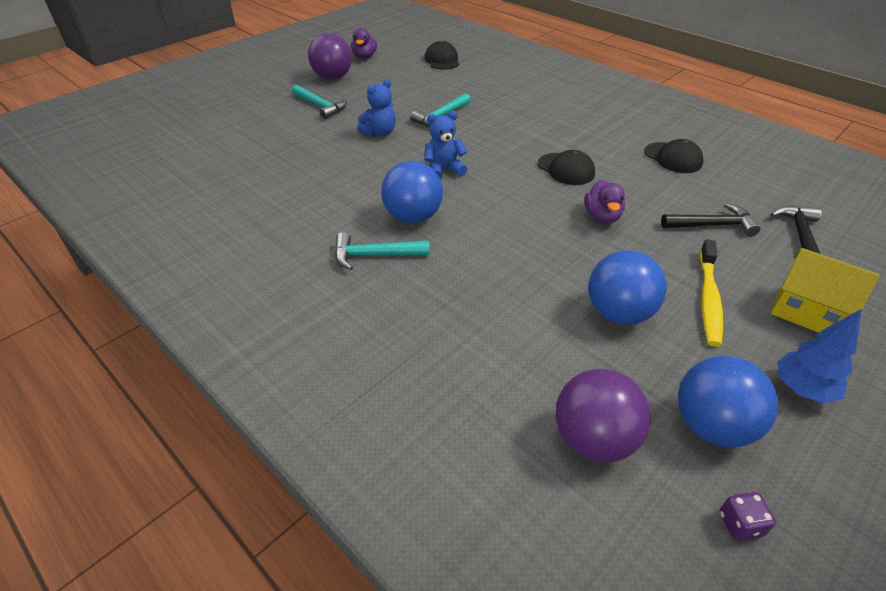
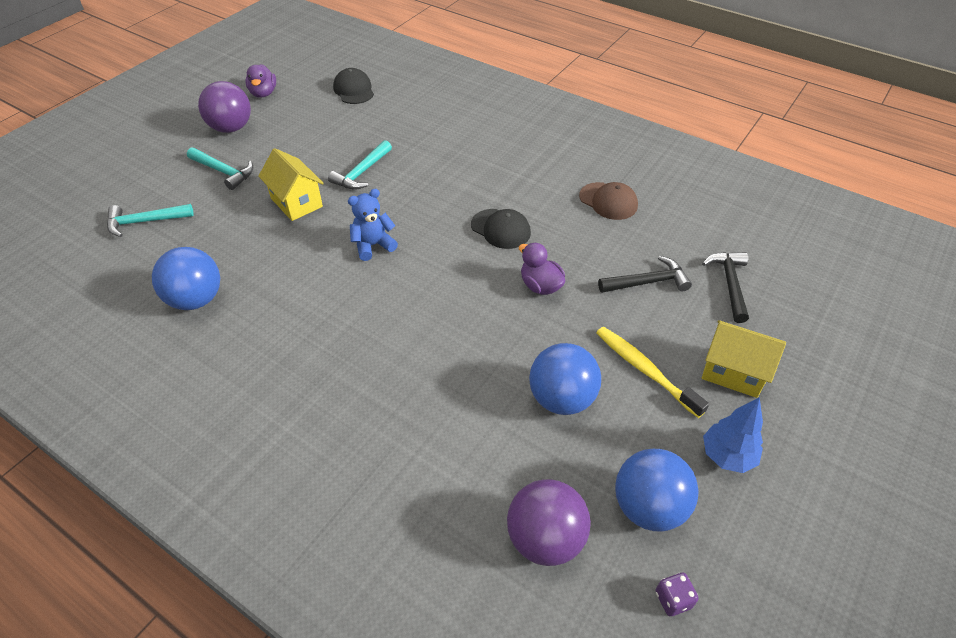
camera: 10 degrees left, 5 degrees up
turquoise hammer [335,232,430,270] -> turquoise hammer moved to [107,204,194,237]
blue teddy bear [357,79,396,137] -> yellow house [258,148,324,221]
blue ball [381,161,443,224] -> blue ball moved to [152,247,220,310]
purple duck [584,180,625,224] -> purple duck turned 150 degrees clockwise [519,243,565,295]
black cap [644,139,704,173] -> brown cap [579,182,638,220]
yellow toothbrush [700,239,723,347] -> yellow toothbrush turned 135 degrees clockwise [596,327,709,418]

